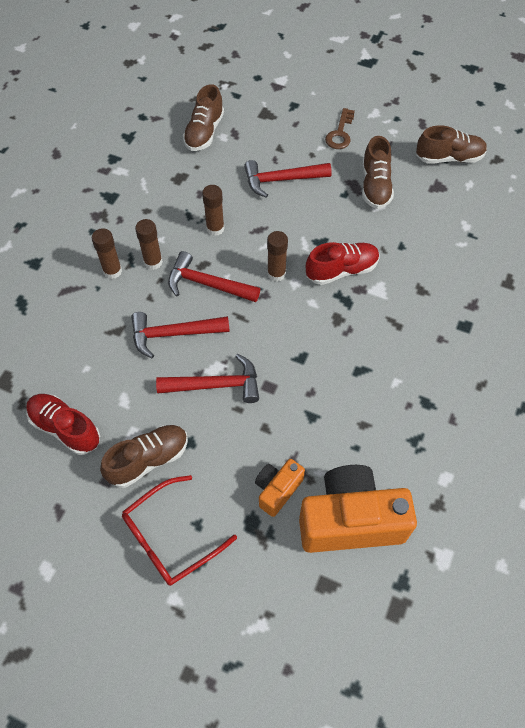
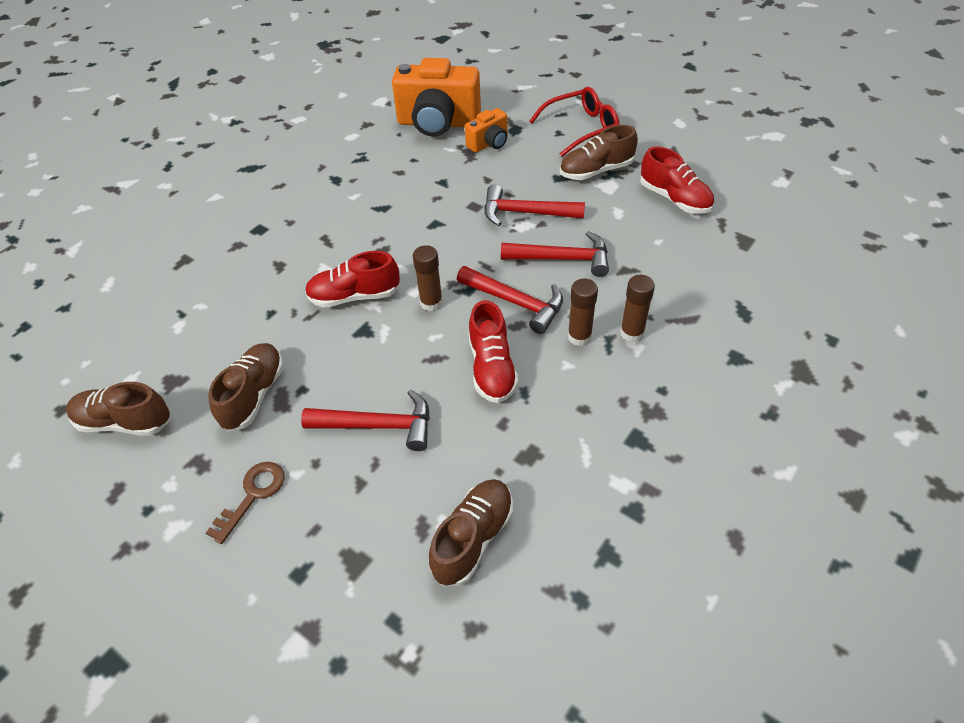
camera: 165 degrees left, 10 degrees down
brown glue stick [202,185,224,236] -> red shoe [468,300,519,403]

